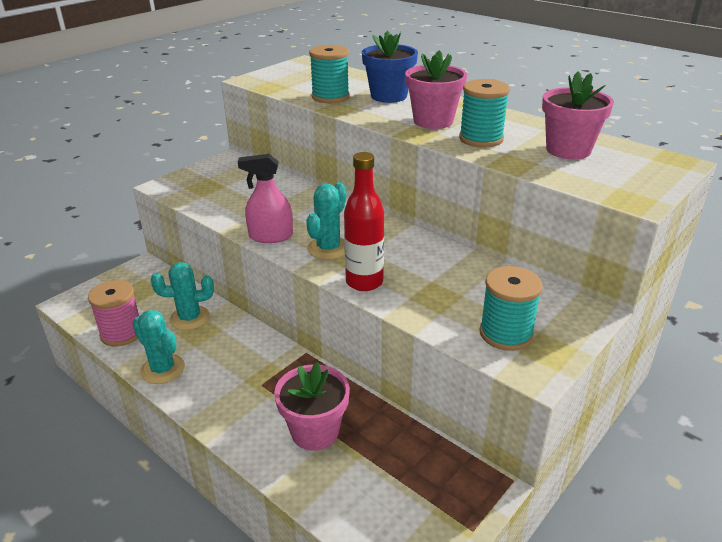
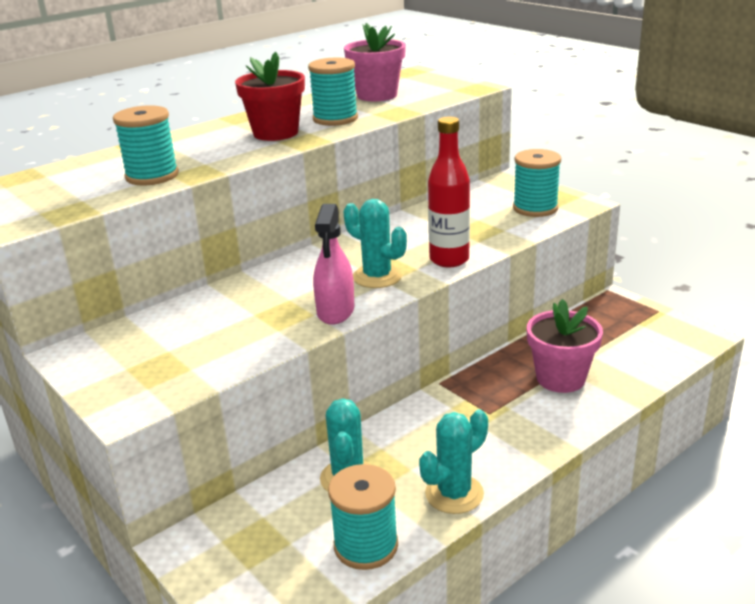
camera: 80 degrees left, 5 degrees down
pink spool [88,280,139,347] -> turquoise spool [328,464,398,570]
blue flower pot [362,31,418,103] -> none
pink flower pot [405,50,467,129] -> red flower pot [235,52,305,141]

